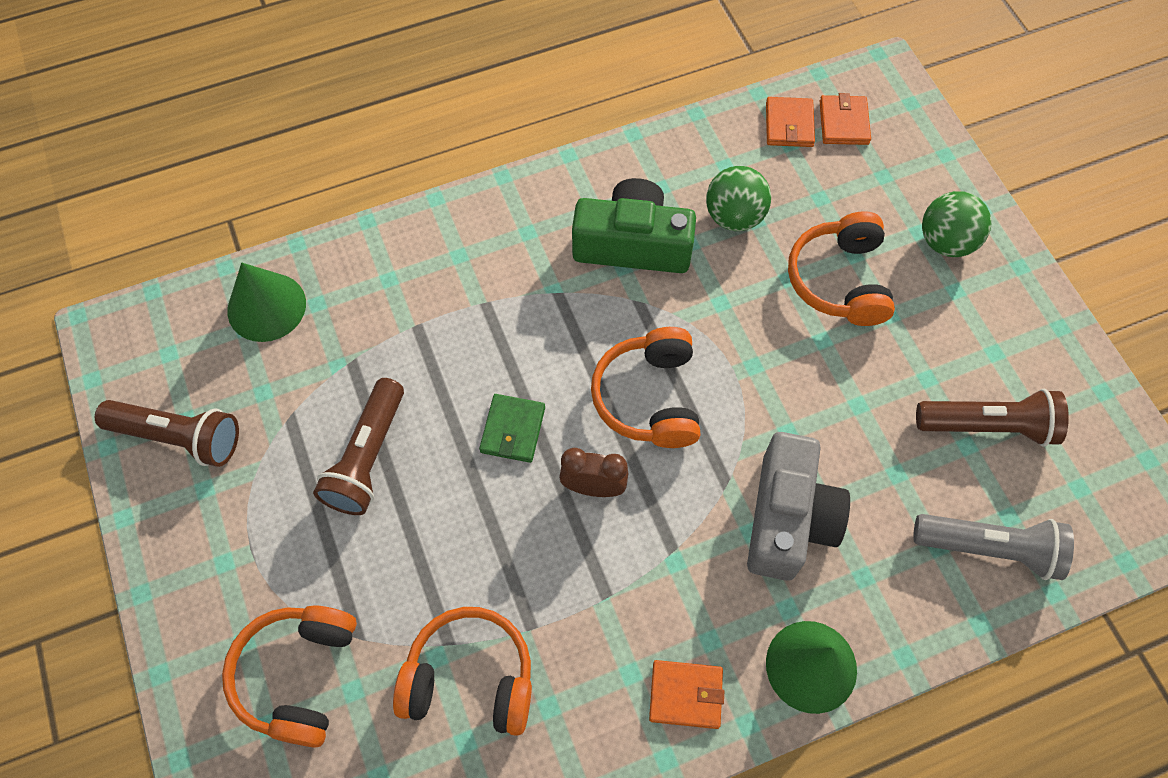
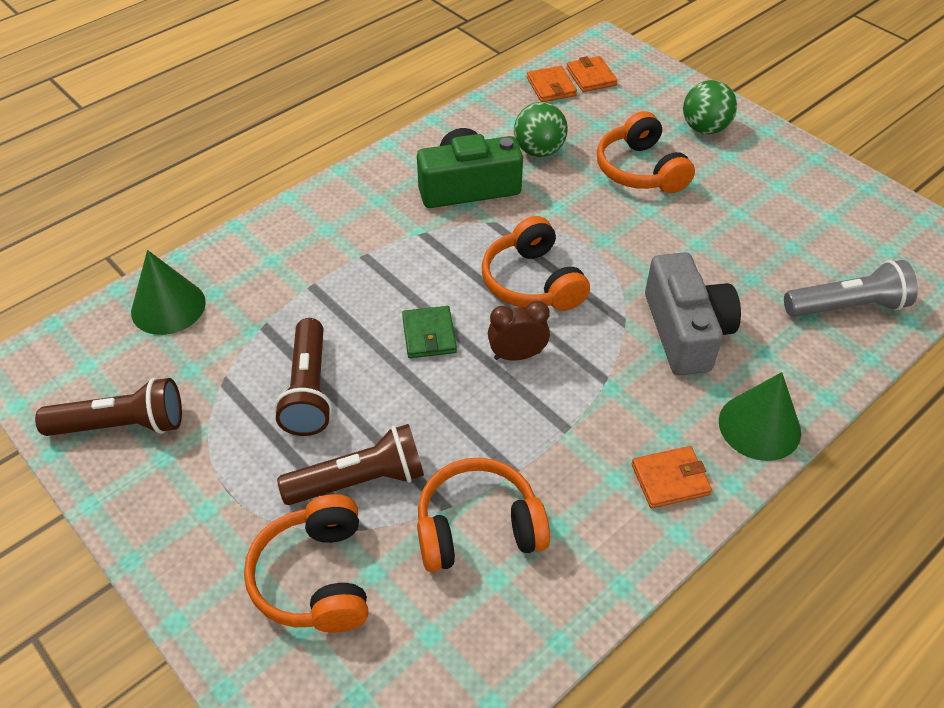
camera: 20 degrees left, 15 degrees down
brown flashlight [916,389,1069,447] -> brown flashlight moved to [277,424,424,505]

